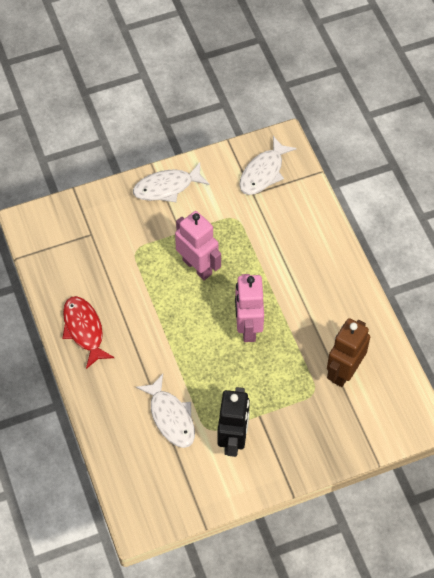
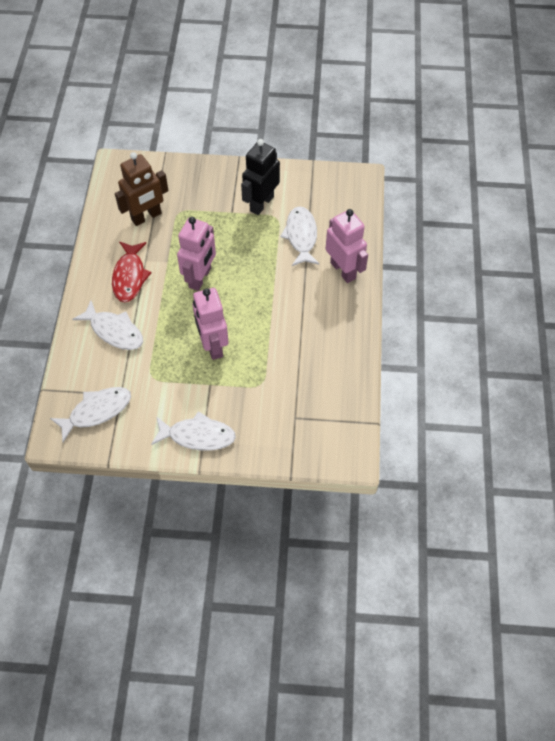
camera: 155 degrees left, 0 degrees up
red fish [63,296,114,369] -> red fish moved to [112,242,152,302]
none -> white fish [72,301,143,350]
none -> pink robot [326,209,368,283]

